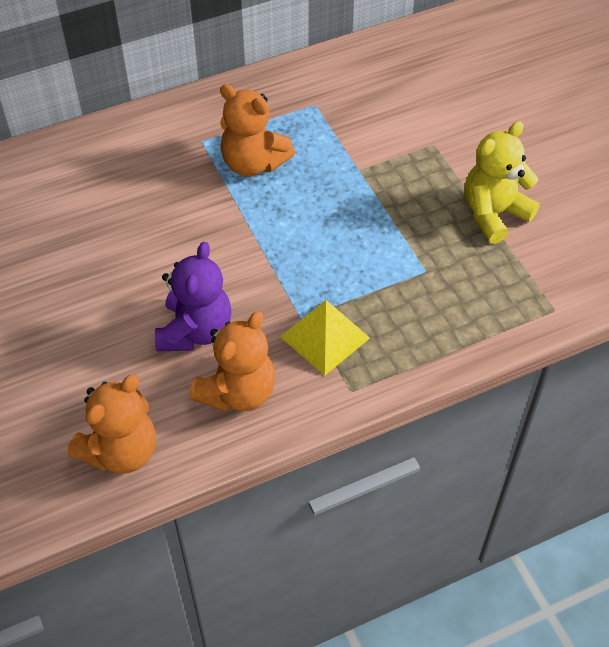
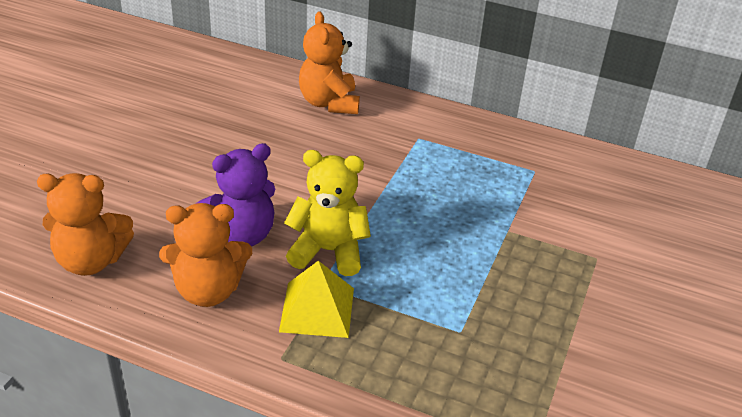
camera: 45 degrees right, 15 degrees down
orange teddy bear [220,84,295,176] -> orange teddy bear moved to [299,12,360,114]
yellow teddy bear [465,121,540,244] -> yellow teddy bear moved to [284,150,371,276]

